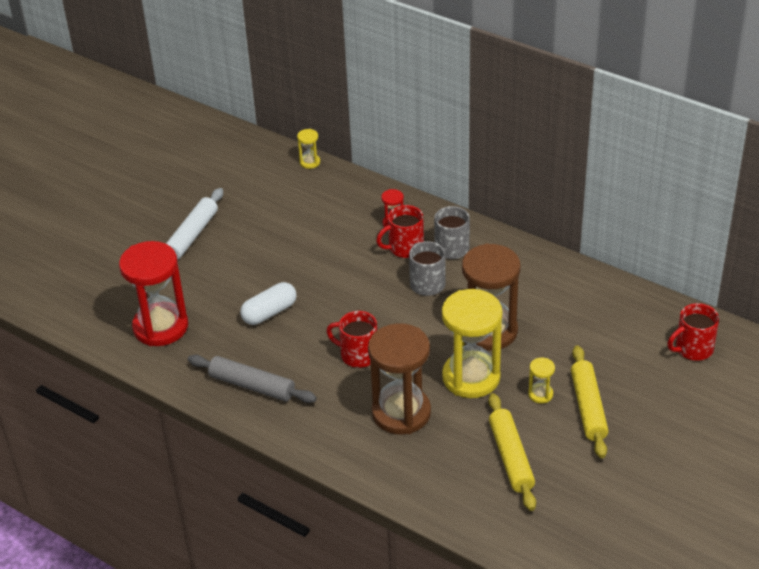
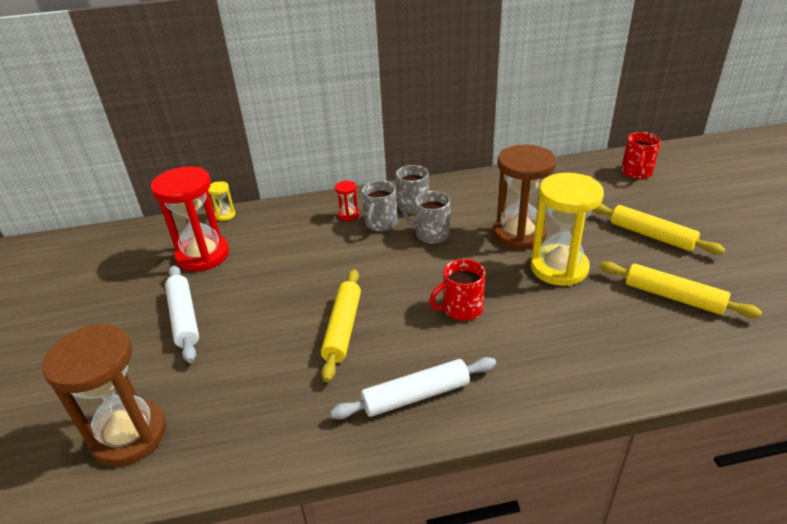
camera: 45 degrees left, 5 degrees down
red hourglass [119,241,188,346] -> red hourglass moved to [151,166,229,271]
grey rolling pin [188,355,317,403] -> white rolling pin [330,357,496,420]
white capsule [240,282,297,325] -> yellow rolling pin [321,269,361,382]
brown hourglass [368,323,431,435] -> brown hourglass moved to [41,323,166,466]
red mug [376,205,424,258] -> grey mug [362,181,398,231]
yellow hourglass [528,357,555,404] -> none

